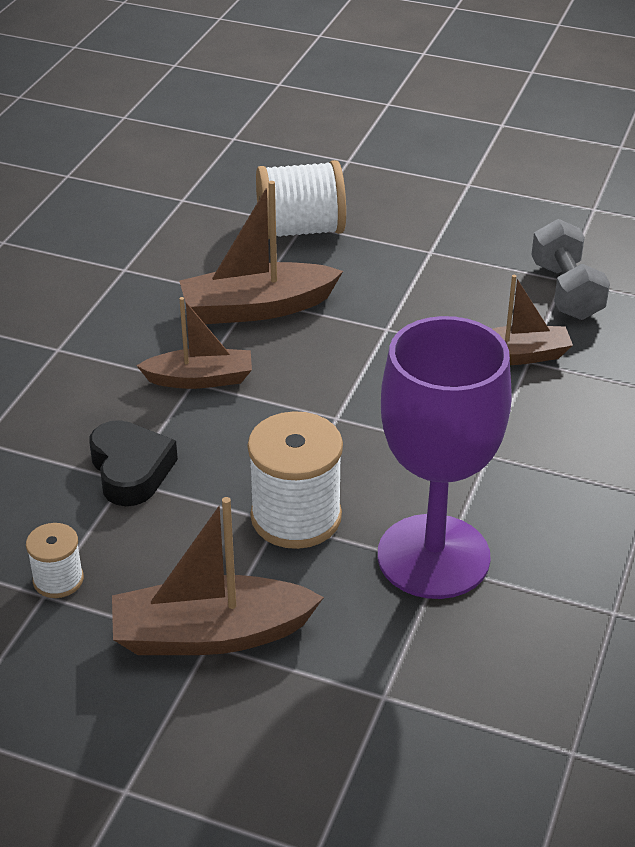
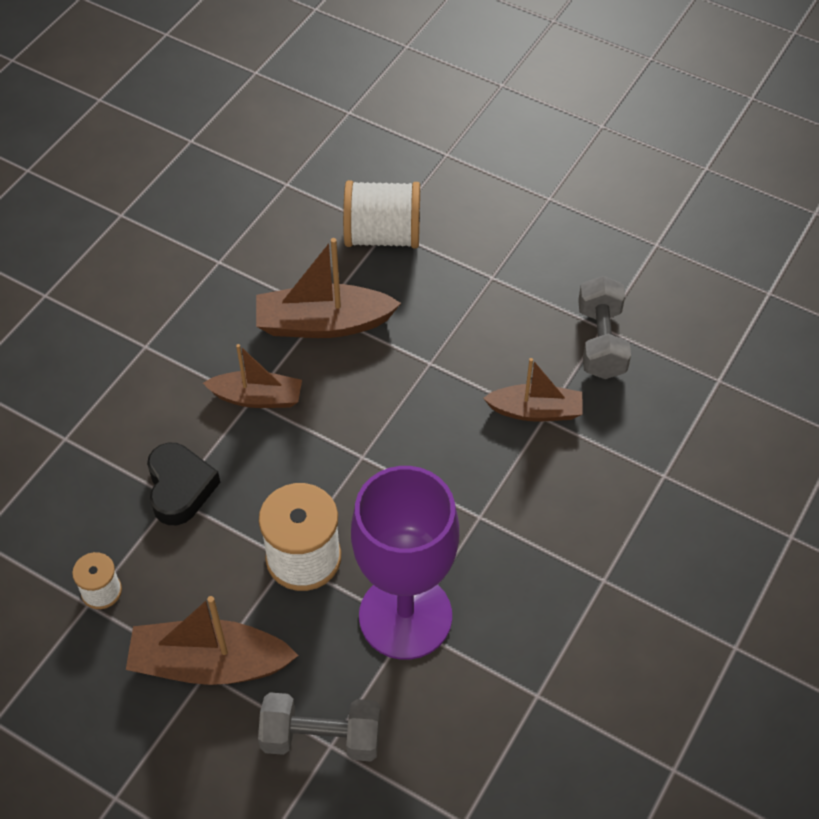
camera: 10 degrees right, 15 degrees up
none -> grey dumbbell [258,692,381,762]

